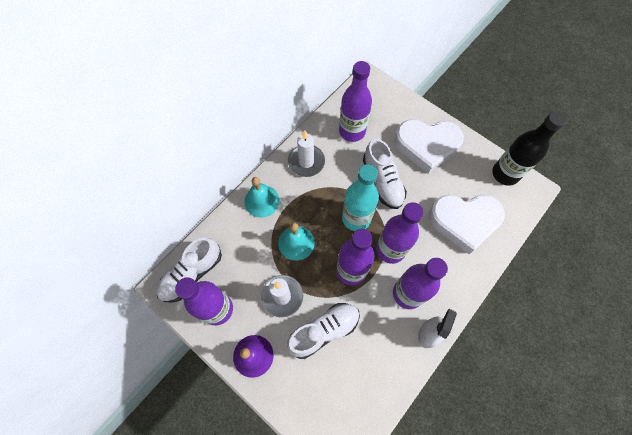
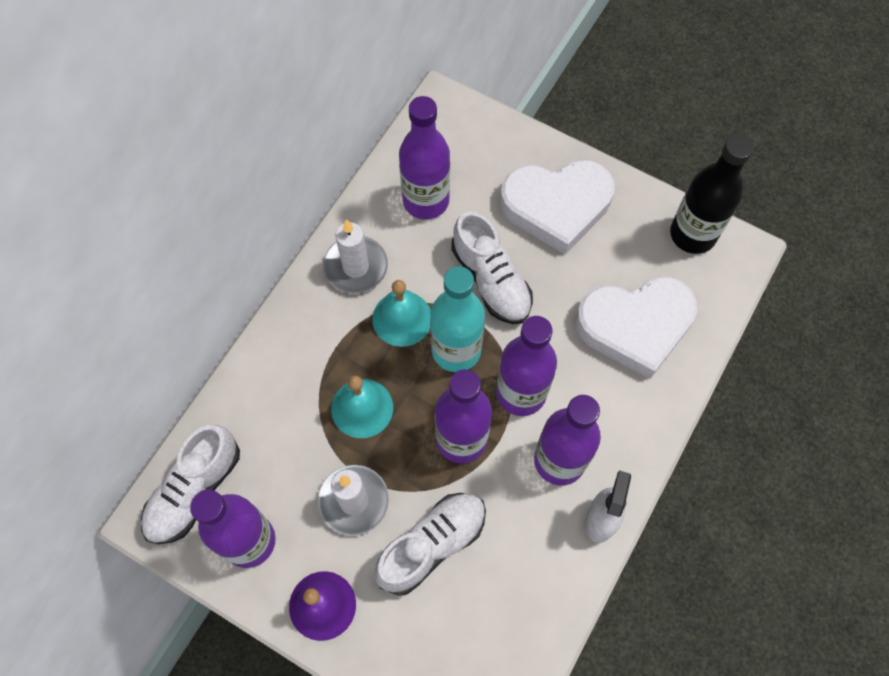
camera: 10 degrees left, 0 degrees up
turquoise bell [244,177,280,218] -> turquoise bell moved to [372,280,431,347]

